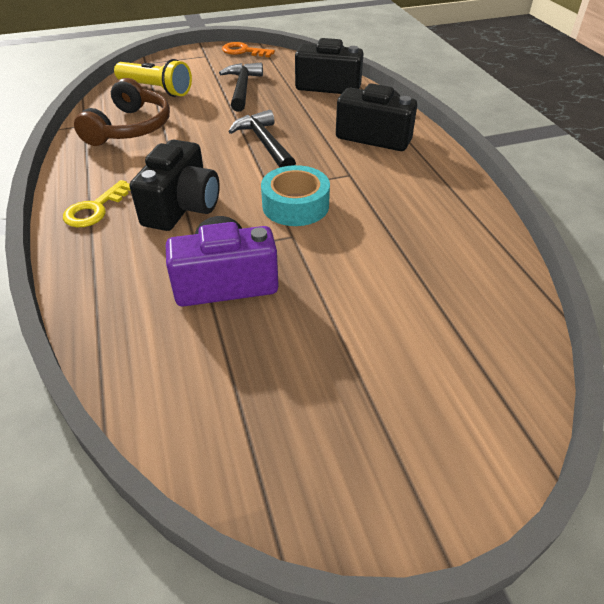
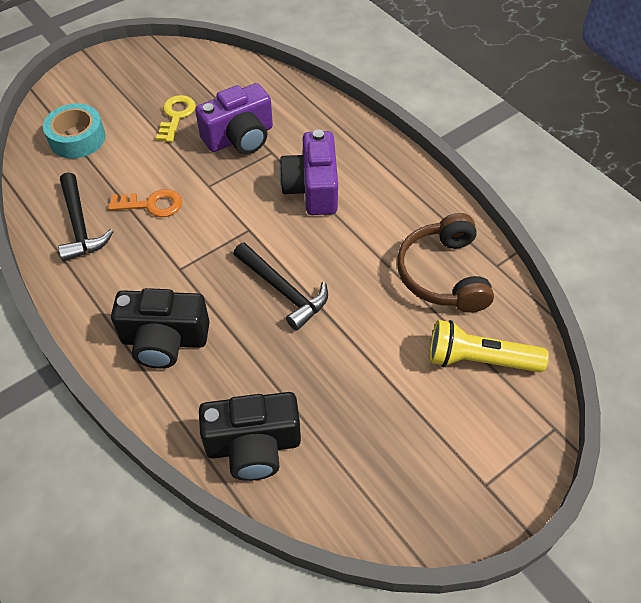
camera: 160 degrees right, 10 degrees up
yellow key [63,180,131,227] -> yellow key moved to [156,95,196,142]
black camera [130,140,220,231] -> purple camera [279,129,338,215]
black hammer [219,63,263,112] -> black hammer moved to [58,172,114,262]
orange key [222,42,275,57] -> orange key moved to [108,189,182,217]
turquoise tape [261,165,330,226] -> turquoise tape moved to [43,103,106,159]

